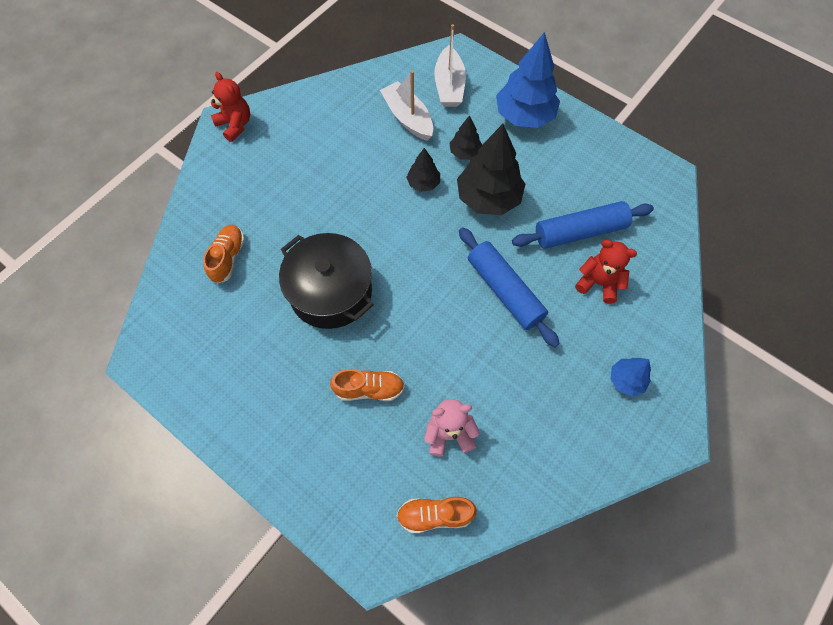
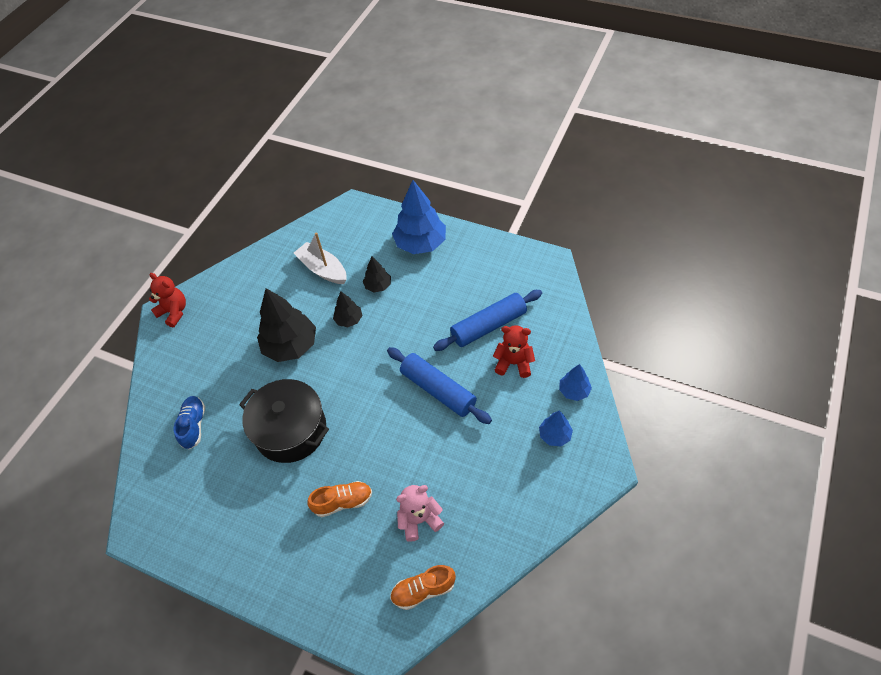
camera: 10 degrees left, 10 degrees down
orange shoe [203,225,245,284] -> blue shoe [174,396,205,450]
white boat [434,24,466,107] -> none
black tree [457,124,525,215] -> black tree moved to [257,288,316,362]
none -> blue tree [559,364,592,401]

